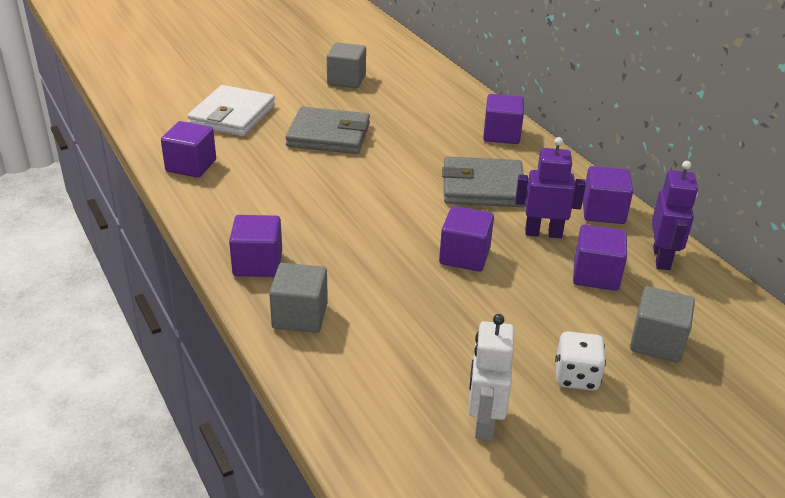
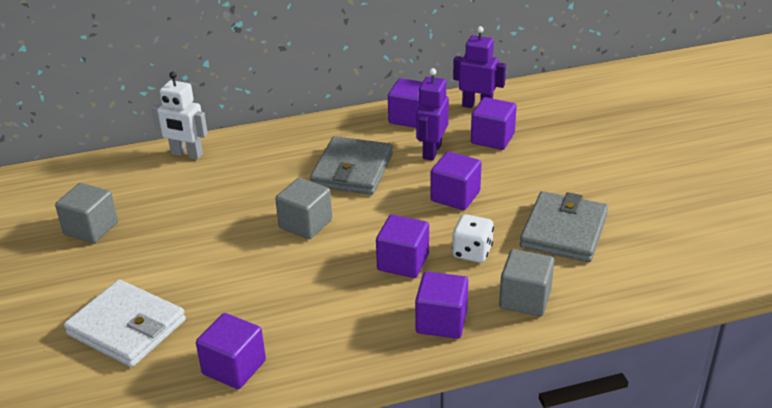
camera: 75 degrees left, 0 degrees up
grey wallet [285,107,370,154] -> grey wallet moved to [520,191,608,262]
white robot [469,314,514,441] -> white robot moved to [152,72,208,159]
purple cube [483,94,524,144] -> purple cube moved to [376,215,429,278]
white dice [555,331,606,391] -> white dice moved to [452,214,494,263]
grey cube [630,286,695,362] -> grey cube moved to [275,178,332,239]

